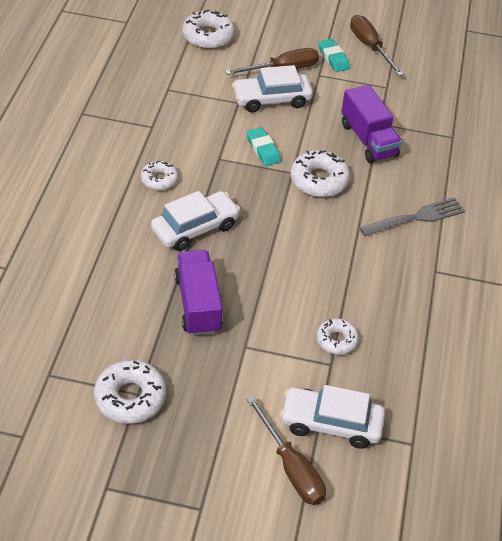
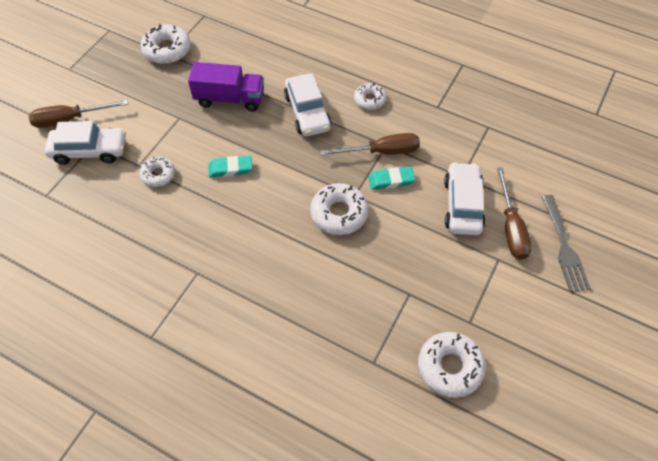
camera: 110 degrees right, 10 degrees up
white donut [182,10,235,49] -> white donut moved to [418,332,486,398]
white car [280,385,385,449] -> white car turned 60 degrees clockwise [45,121,126,165]
turquoise eraser [318,39,350,72] -> turquoise eraser moved to [209,156,252,177]
purple truck [341,85,402,163] -> none
brown screwdriver [350,15,404,76] -> brown screwdriver moved to [320,133,420,156]
grey fork [359,197,465,236] -> grey fork moved to [542,195,591,292]

